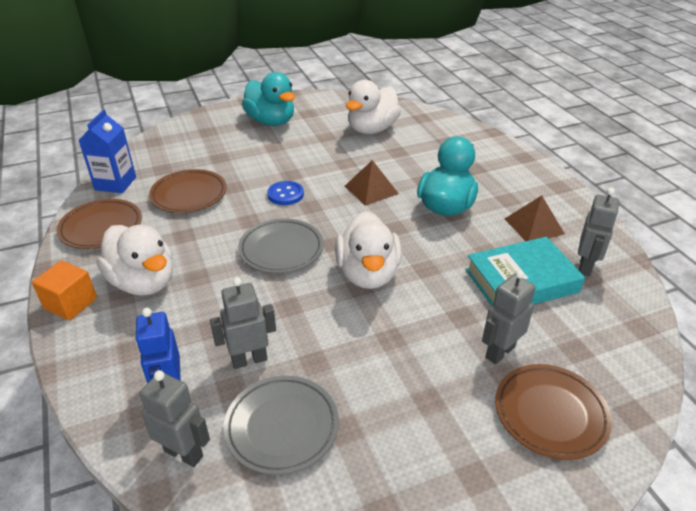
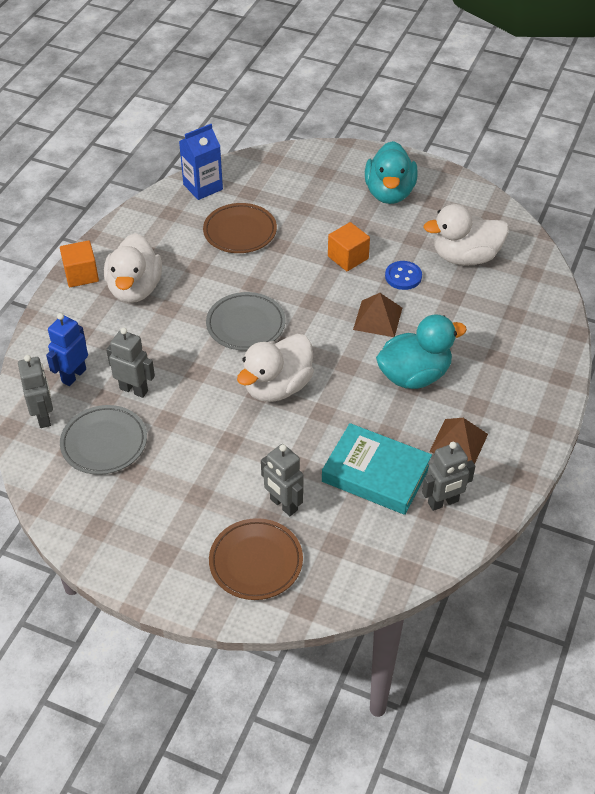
camera: 45 degrees right, 10 degrees up
brown plate [56,199,142,249] -> none
blue button [267,181,304,205] -> blue button moved to [385,261,422,290]
grey robot [482,270,536,364] -> grey robot turned 135 degrees counterclockwise [261,444,304,516]
none -> orange cube [328,222,370,271]

